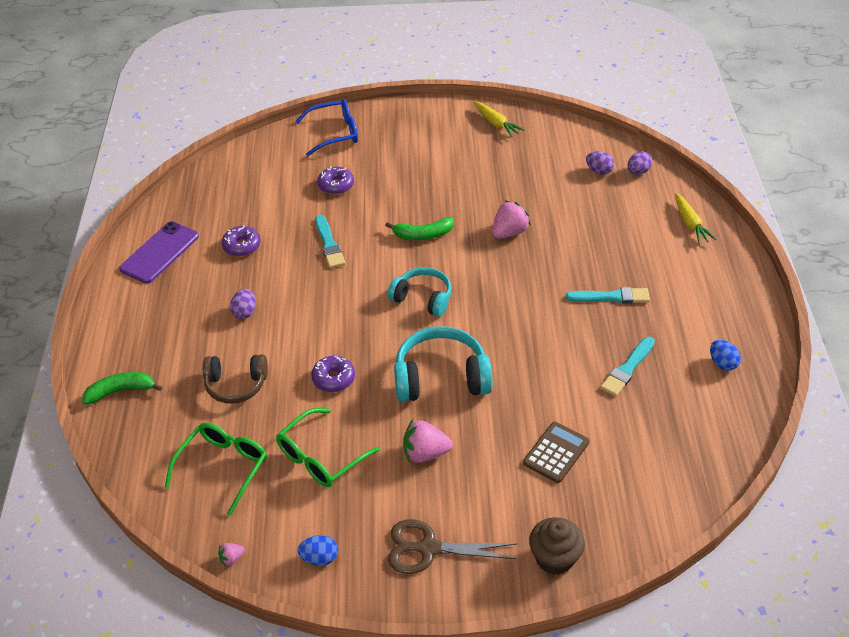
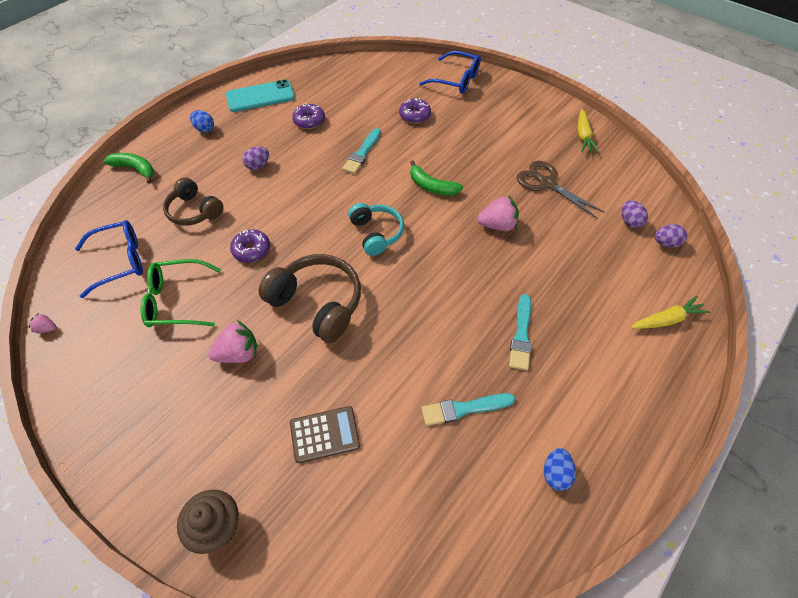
camera: 40 degrees right, 10 degrees up
purple phone [119,222,199,283] -> turquoise phone [226,79,295,112]
green glasses [165,423,267,516] -> blue glasses [75,220,143,298]
blue egg [298,535,338,566] -> blue egg moved to [190,110,214,133]
brown scissors [388,519,517,574] -> brown scissors moved to [517,161,604,218]
turquoise headphones [394,326,492,402] -> brown headphones [258,254,361,343]
pink strawberry [403,419,453,463] -> pink strawberry turned 120 degrees clockwise [208,320,257,363]
turquoise brush [566,287,650,303] -> turquoise brush turned 60 degrees clockwise [509,294,531,370]
yellow carrot [675,193,717,244] -> yellow carrot turned 135 degrees counterclockwise [631,296,710,329]

